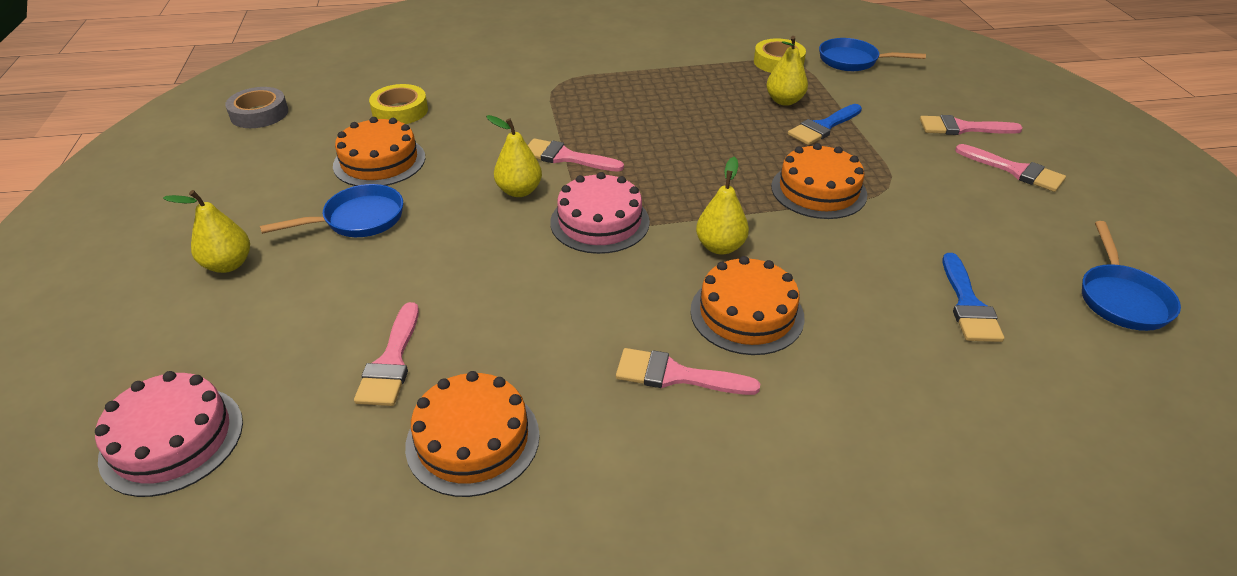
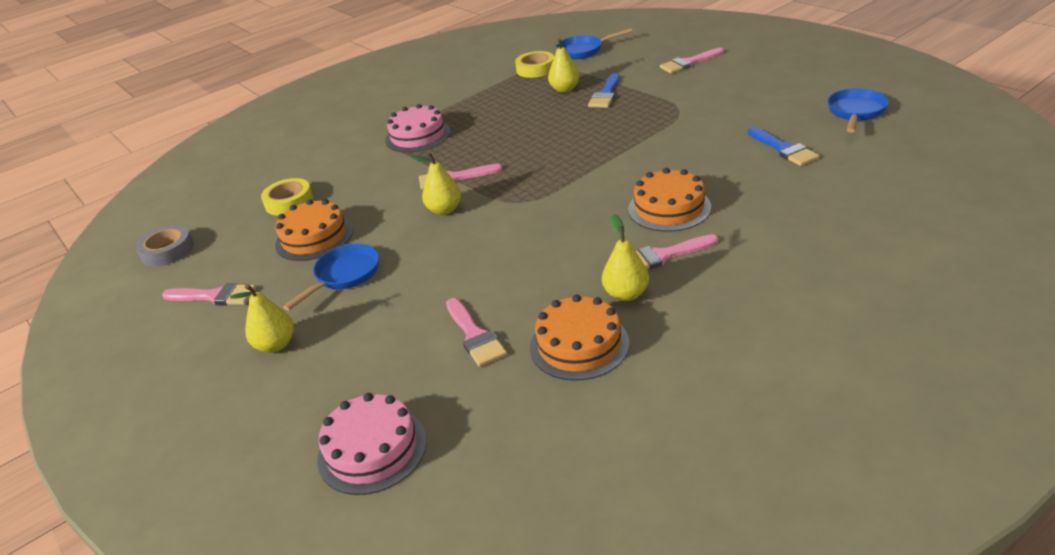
camera: 25 degrees left, 5 degrees down
pink cake [550,172,650,254] -> pink cake moved to [385,104,451,153]
yellow pear [696,157,749,255] -> yellow pear moved to [602,214,649,301]
orange cake [771,143,867,219] -> none
pink brush [955,144,1066,192] -> pink brush moved to [162,283,256,305]
blue pan [1082,221,1181,331] -> blue pan turned 135 degrees counterclockwise [828,88,889,133]

